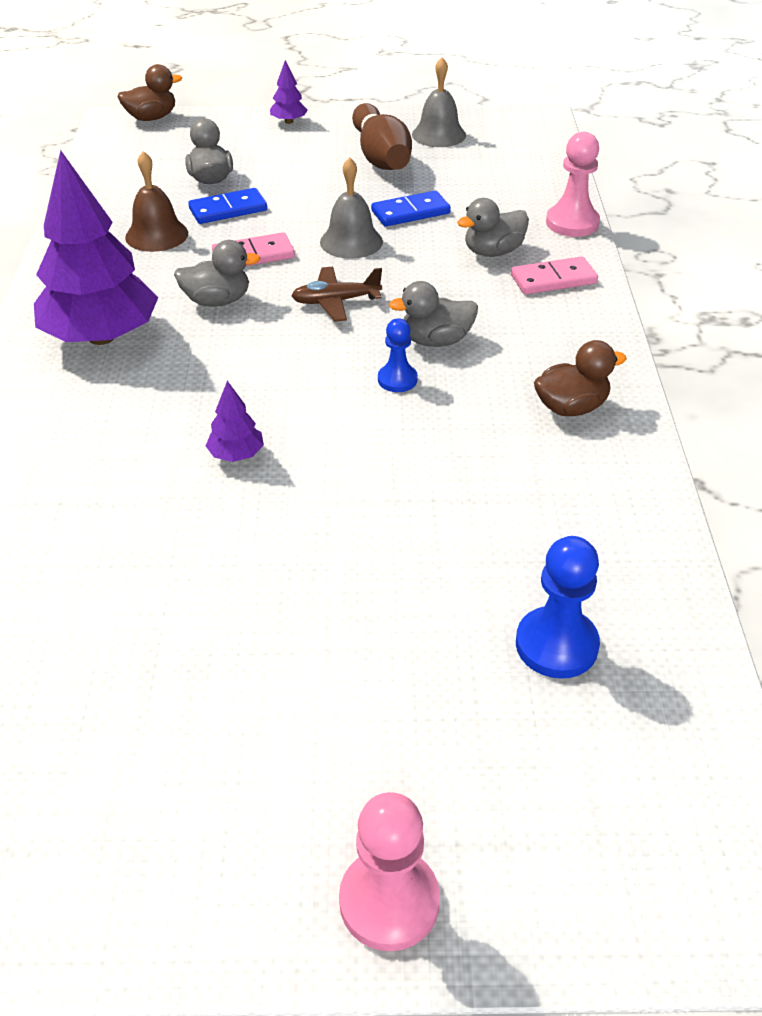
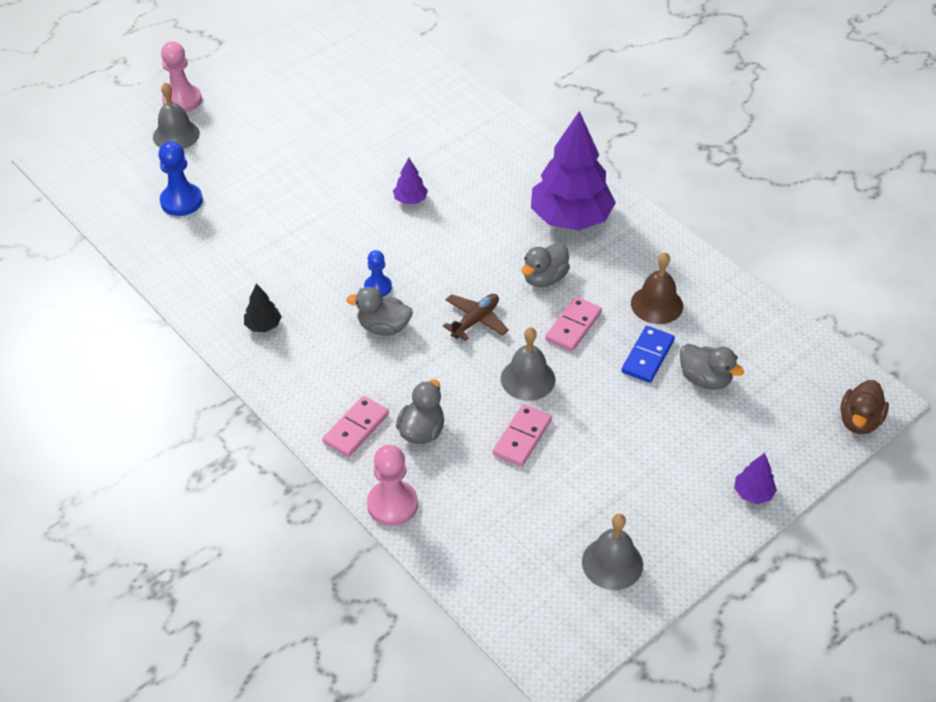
camera: 140 degrees right, 5 degrees up
brown bowling pin [352,103,412,170] -> none
blue domino [371,191,451,226] -> pink domino [493,404,552,467]
grey duck [388,281,478,347] -> grey duck turned 120 degrees counterclockwise [346,287,413,336]
brown duck [534,340,627,416] -> black tree [244,284,282,332]
none -> grey bell [153,82,200,149]

